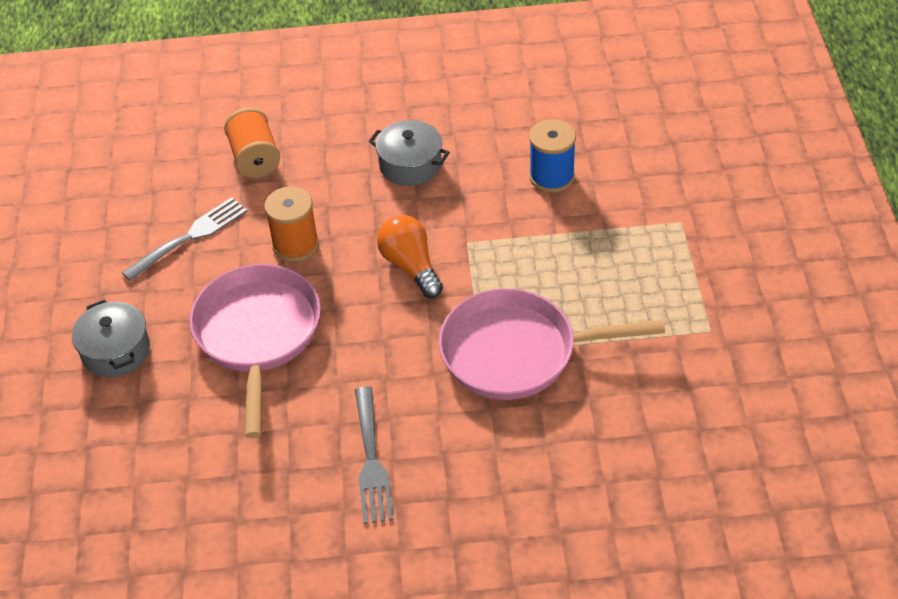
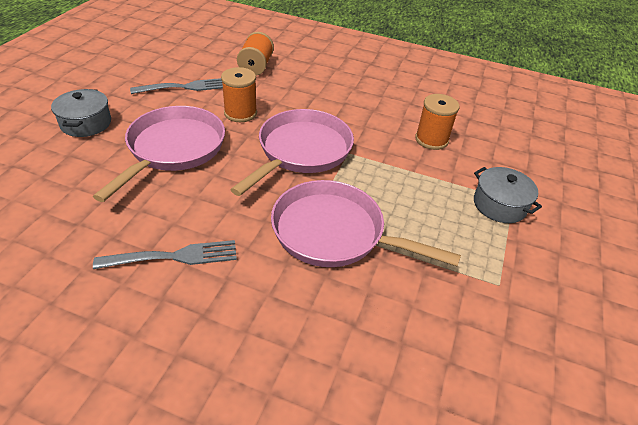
camera: 20 degrees right, 5 degrees down
grey fork [355,386,394,524] -> grey fork turned 120 degrees counterclockwise [93,240,237,269]
grey pot [369,120,450,186] -> grey pot moved to [474,167,542,223]
orange light bulb [377,215,443,298] -> pink pan [230,109,354,196]
blue spool [529,119,576,193] -> orange spool [415,94,460,150]

